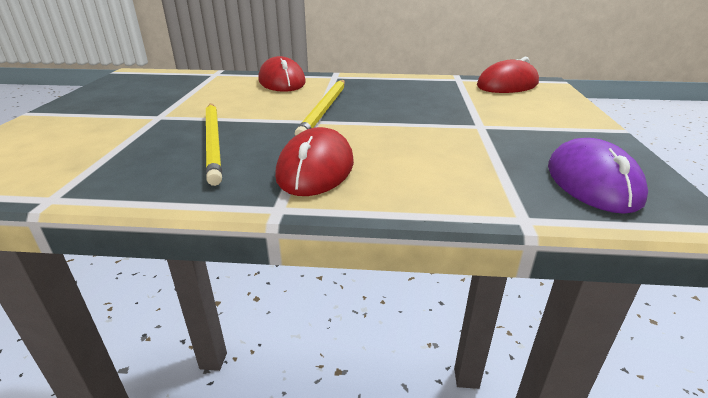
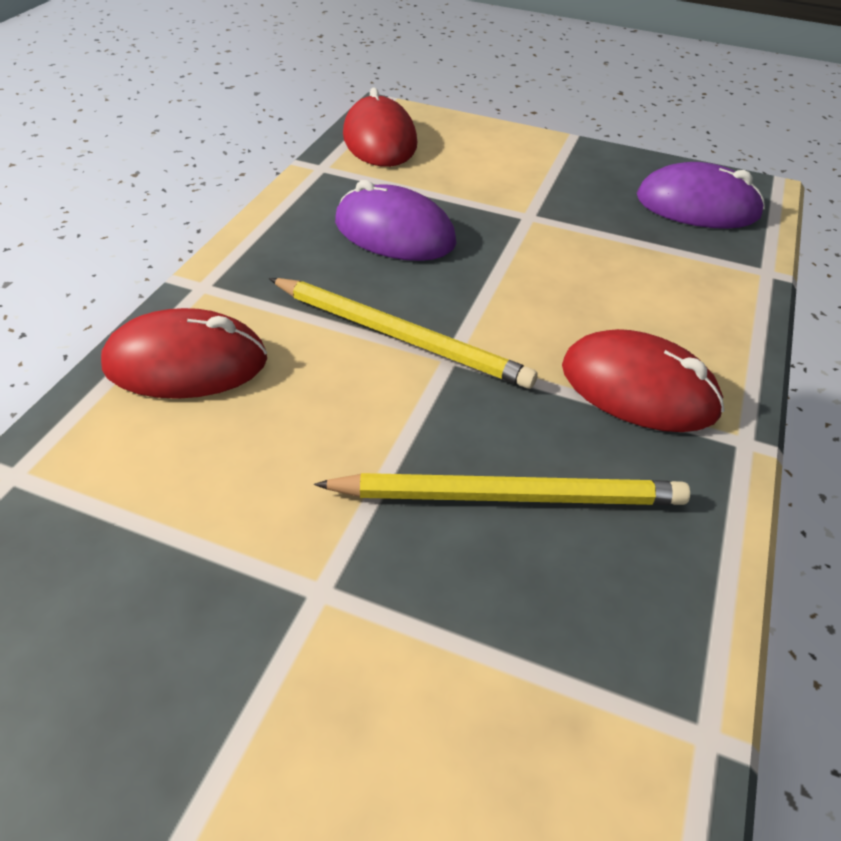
camera: 75 degrees left, 15 degrees up
none -> purple mouse [335,180,457,261]

